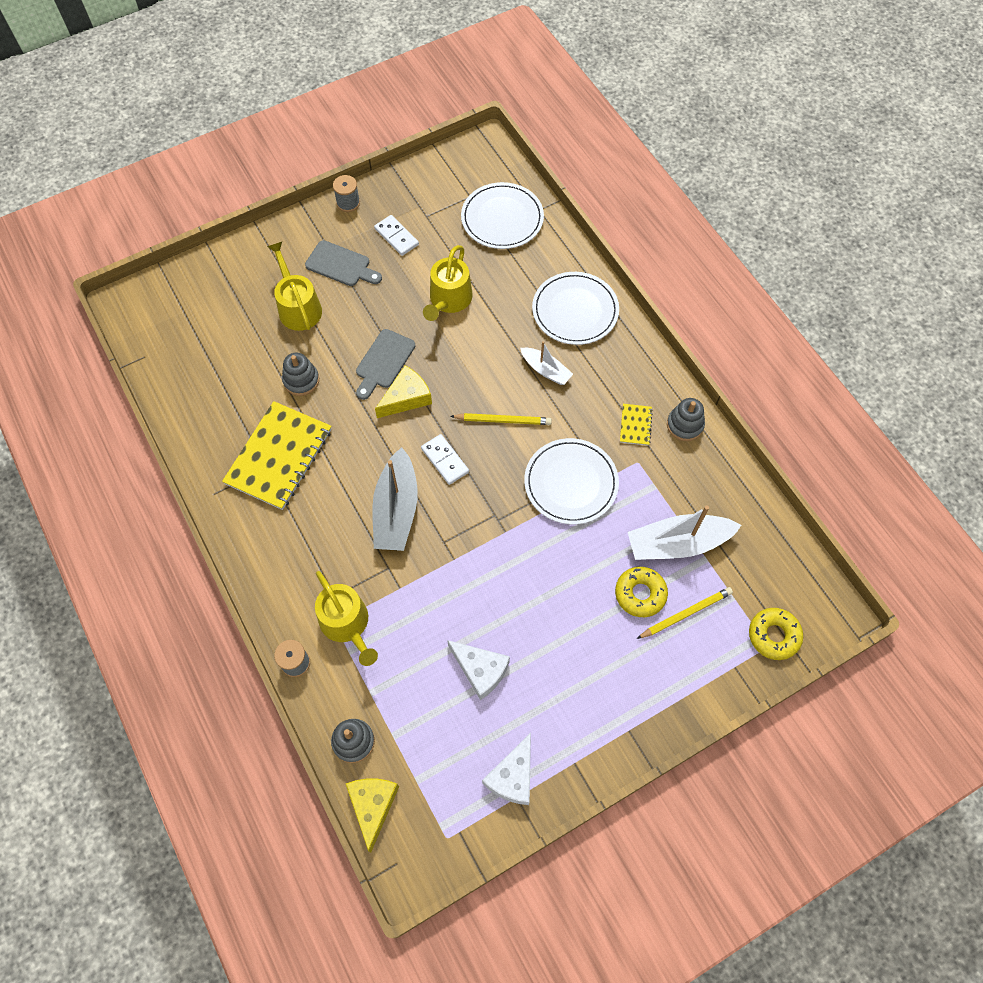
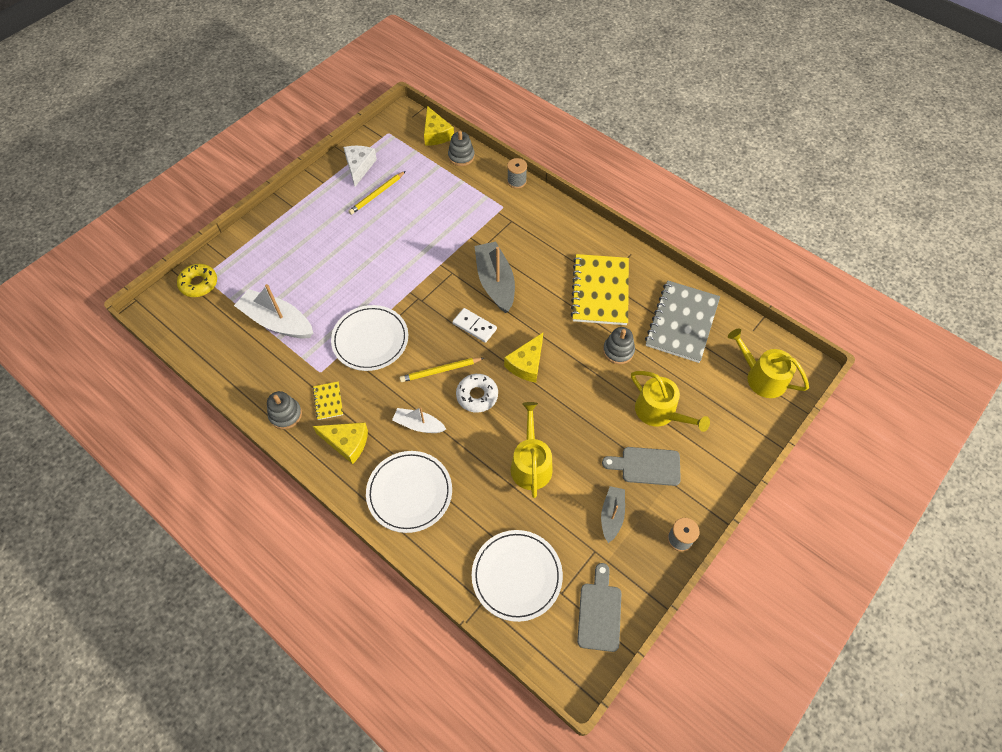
camera: 160 degrees right, 5 degrees down
yellow watering can [315,571,378,666] -> yellow watering can moved to [728,329,809,398]
grey cutting board [356,329,415,400] -> grey cutting board moved to [577,563,621,652]
white domino [374,215,419,256] -> grey boat [601,486,625,543]
white cheese [447,640,510,700] -> none
yellow donut [615,567,668,617] -> none
white boat [628,506,742,560] -> white boat turned 120 degrees counterclockwise [234,284,313,339]
yellow pencil [637,587,733,639] -> yellow pencil moved to [348,171,406,215]
none -> yellow cheese [313,422,368,464]
none -> white donut [456,374,498,413]
none -> grey notebook [645,281,720,363]

